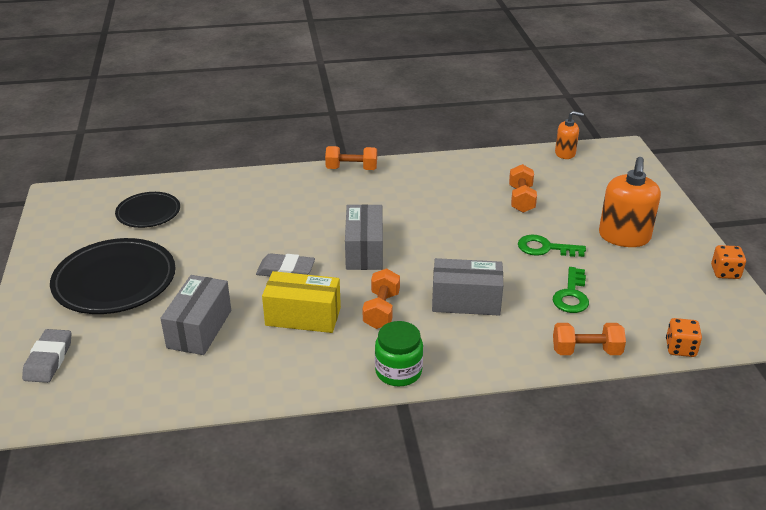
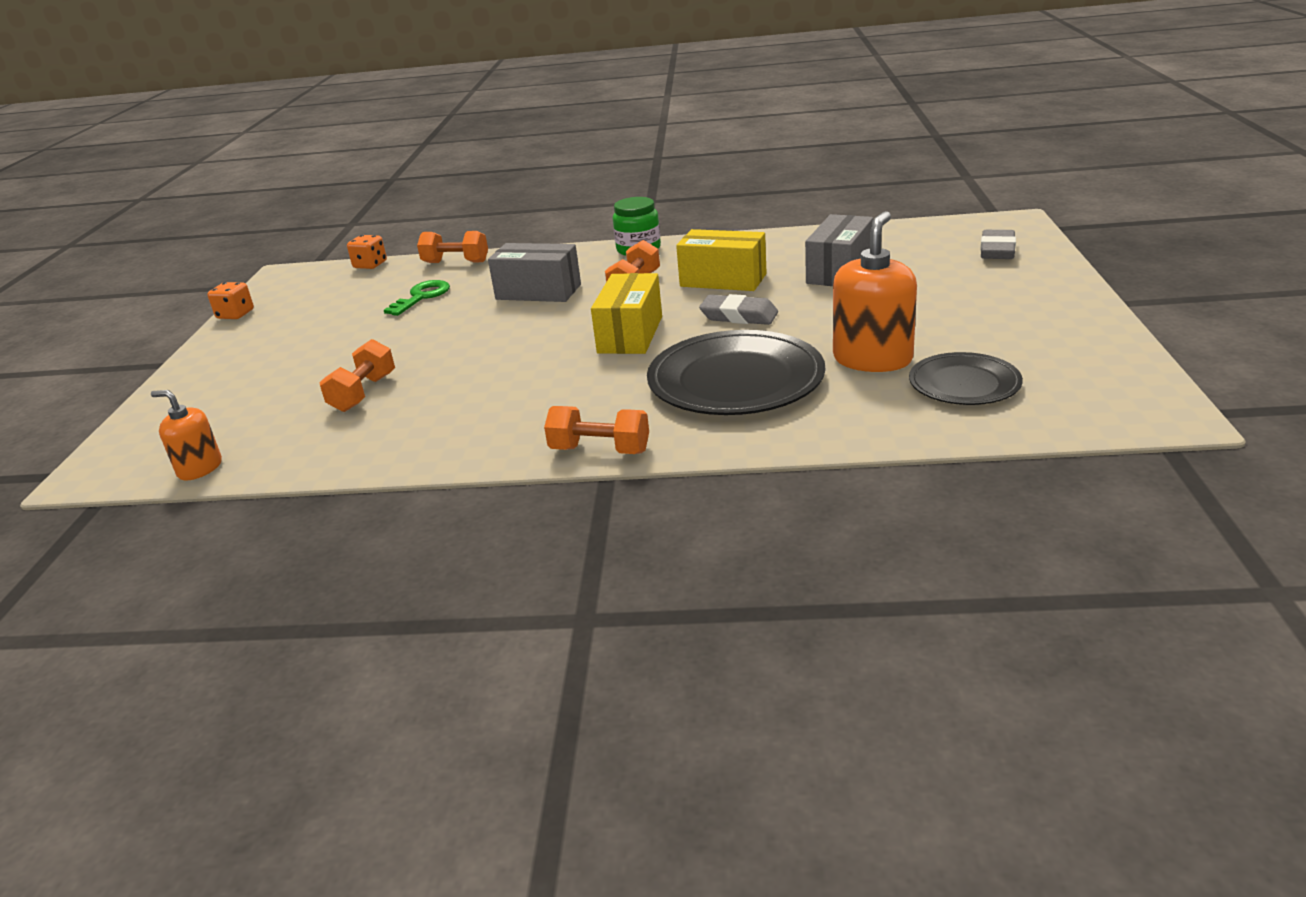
camera: 165 degrees left, 5 degrees down
black plate [50,238,176,314] -> black plate moved to [647,330,825,415]
grey box [345,204,383,270] -> yellow box [591,273,662,354]
green key [518,235,586,257] -> none
orange soap dispenser [599,157,661,247] -> orange soap dispenser moved to [833,211,917,372]

